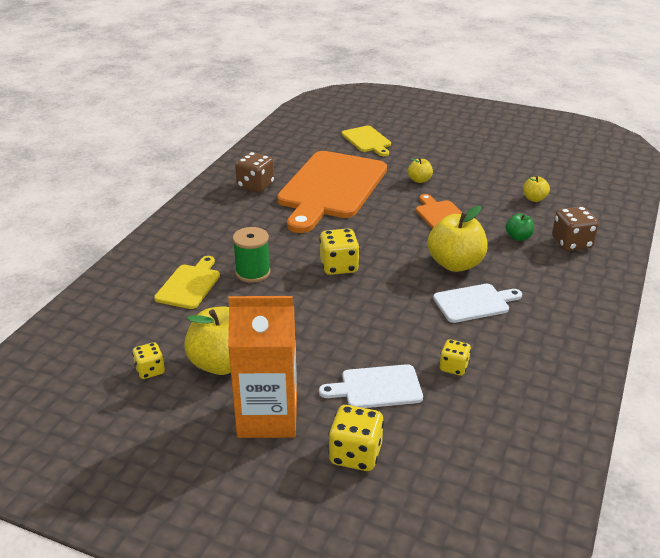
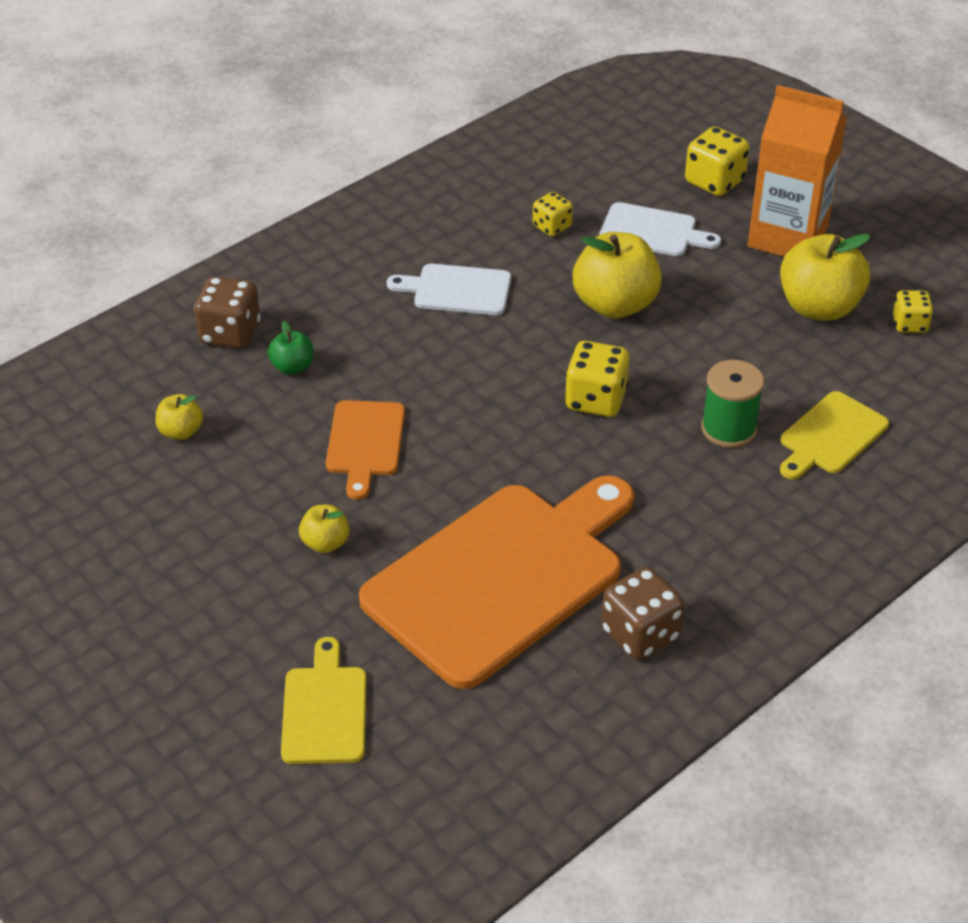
camera: 155 degrees left, 10 degrees up
yellow apple [427,206,488,272] -> yellow apple moved to [573,232,662,319]

